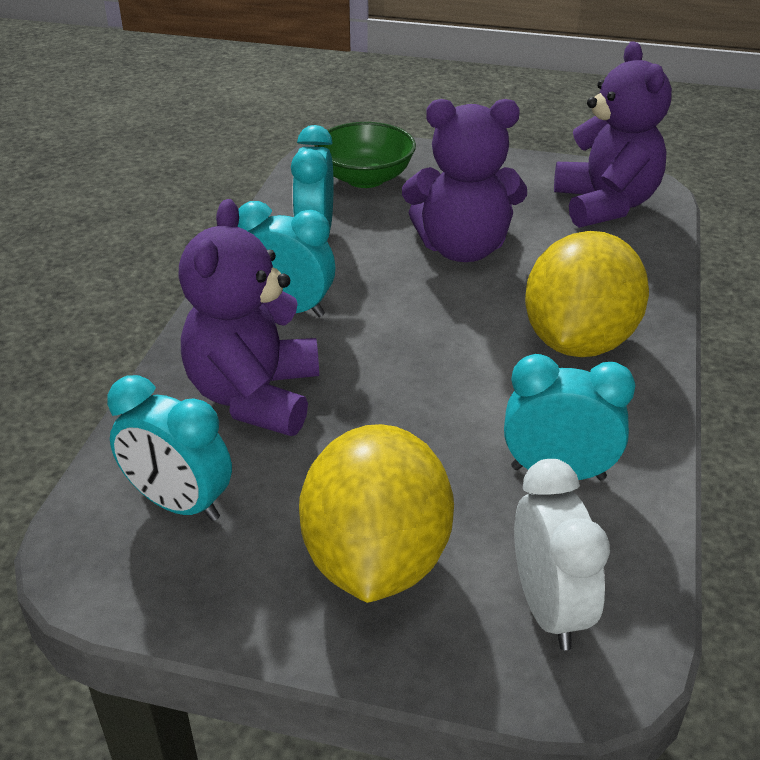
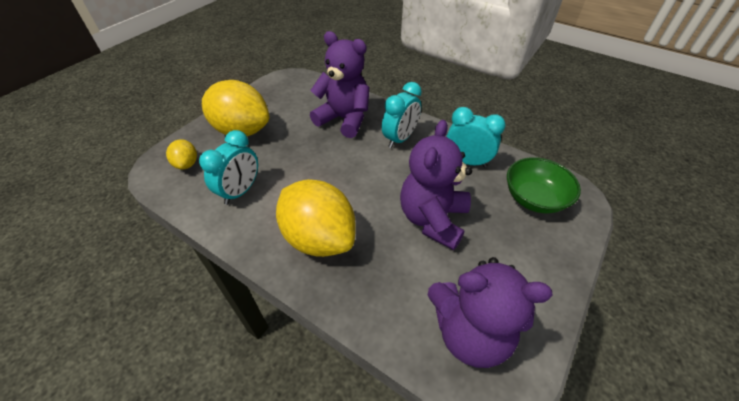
camera: 110 degrees right, 10 degrees up
turquoise clock [107,375,232,521] -> none
white clock [514,459,610,650] -> yellow lemon [166,139,197,170]

